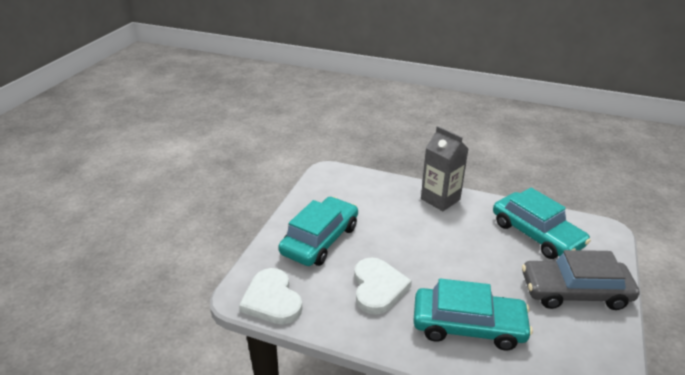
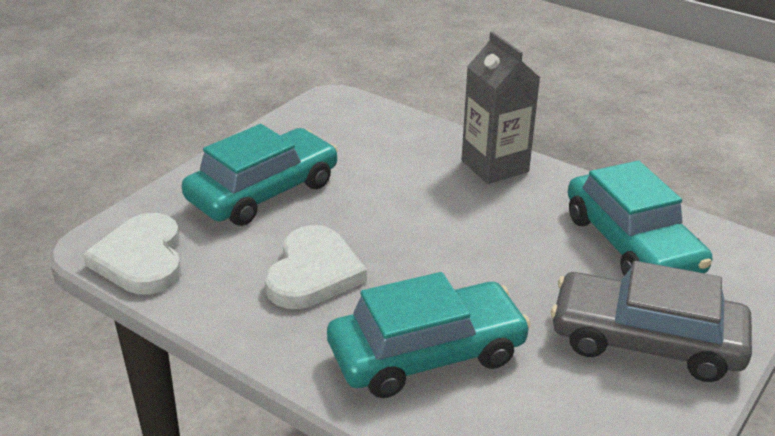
camera: 15 degrees right, 0 degrees up
turquoise car [413,279,533,350] -> turquoise car turned 45 degrees counterclockwise [327,272,531,398]

